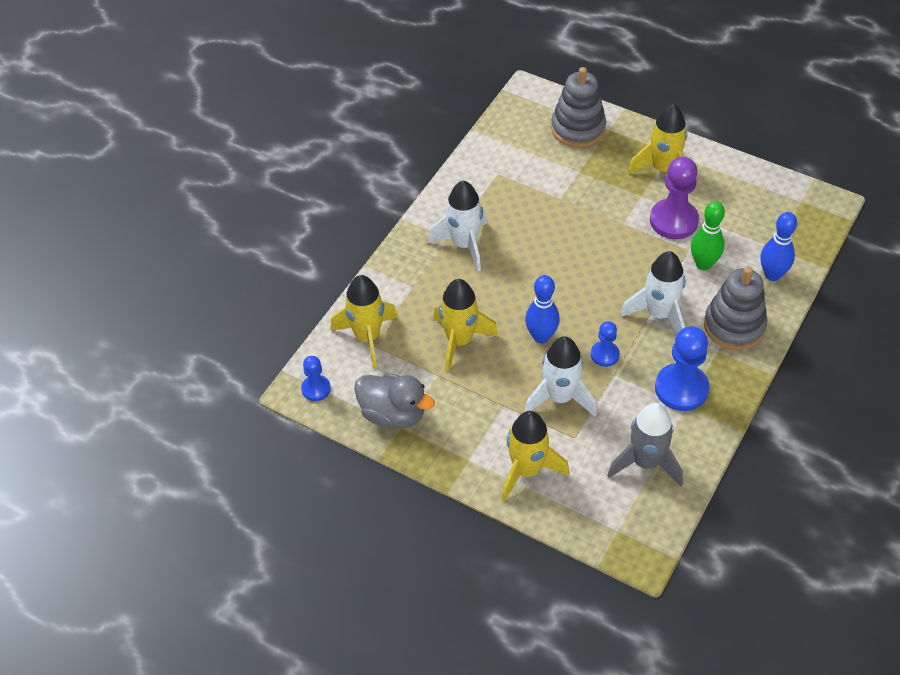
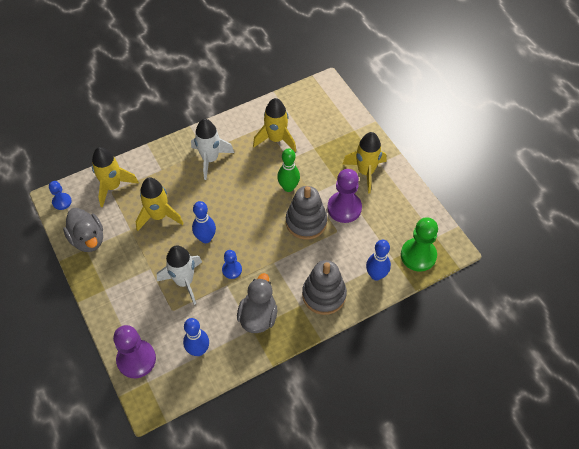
camera: 30 degrees right, 5 degrees up
yellow rocket [501,411,569,502] -> yellow rocket moved to [253,98,296,152]
grey stacking toy [551,67,606,148] -> grey stacking toy moved to [286,186,327,240]
grey rocket [607,403,683,486] -> blue bowling pin [183,318,209,356]
white rocket [620,251,686,334] -> none
blue pawn [655,327,709,411] -> grey duck [237,273,277,333]
green bowling pin [691,201,725,270] -> green bowling pin moved to [277,148,300,192]
none -> purple pawn [113,325,156,378]
none -> green pawn [401,217,438,271]

